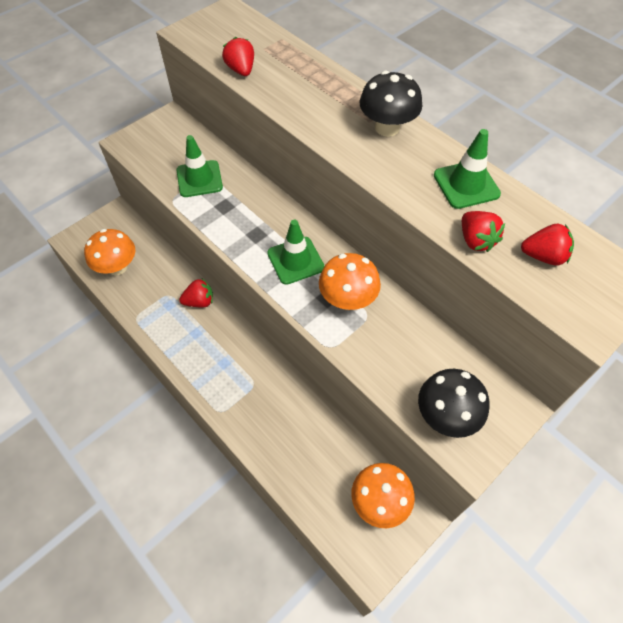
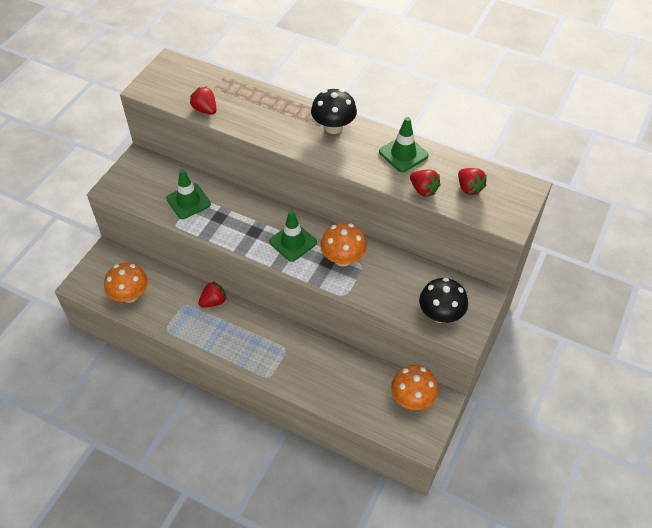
camera: 20 degrees left, 5 degrees down
red strawberry [521,224,574,266] -> red strawberry turned 75 degrees clockwise [458,168,487,195]

